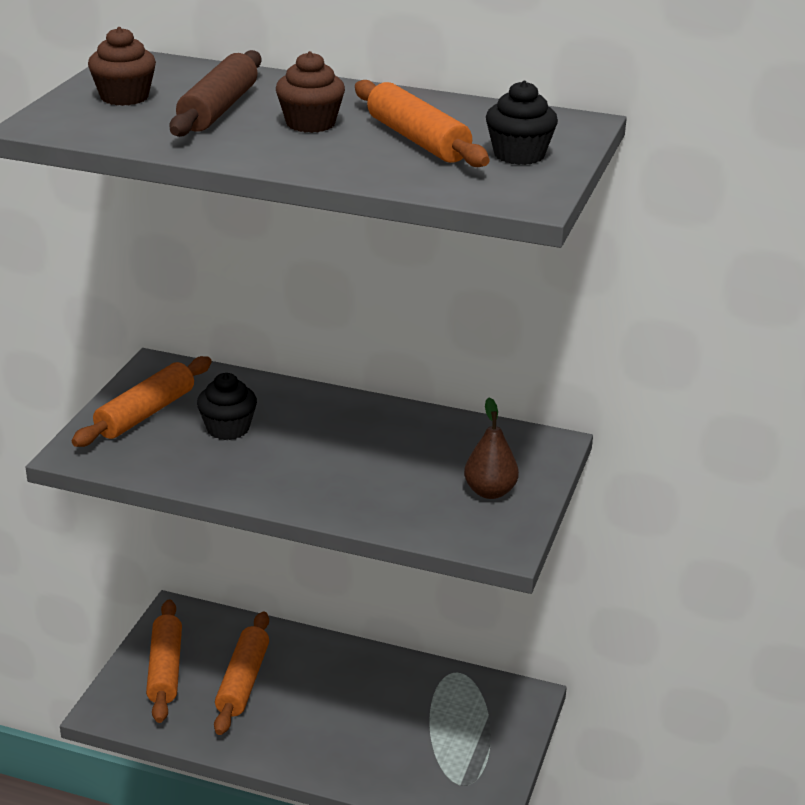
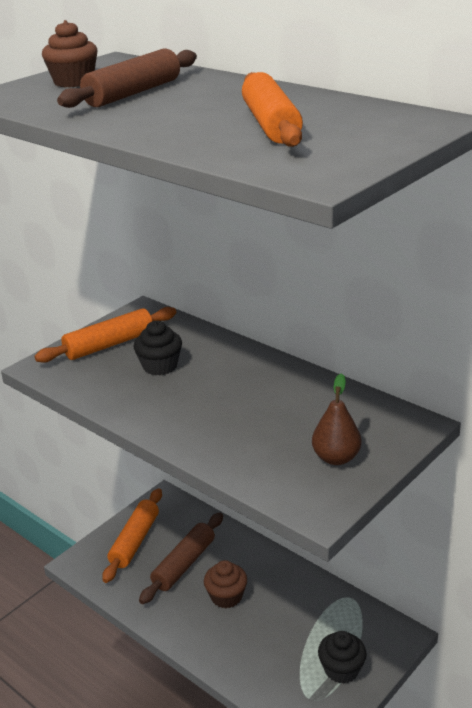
camera: 25 degrees right, 0 degrees up
orange rolling pin [214,611,269,735] -> brown rolling pin [139,513,223,604]
brown cupcake [276,51,345,133] -> brown cupcake moved to [204,560,247,608]
black cupcake [486,81,558,165] -> black cupcake moved to [318,631,367,684]

